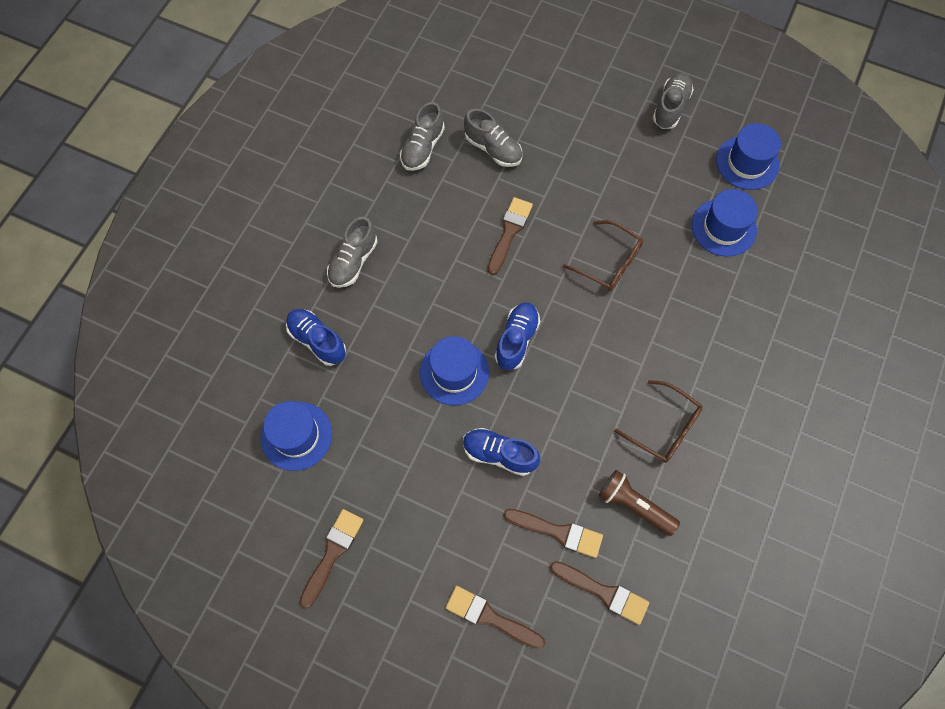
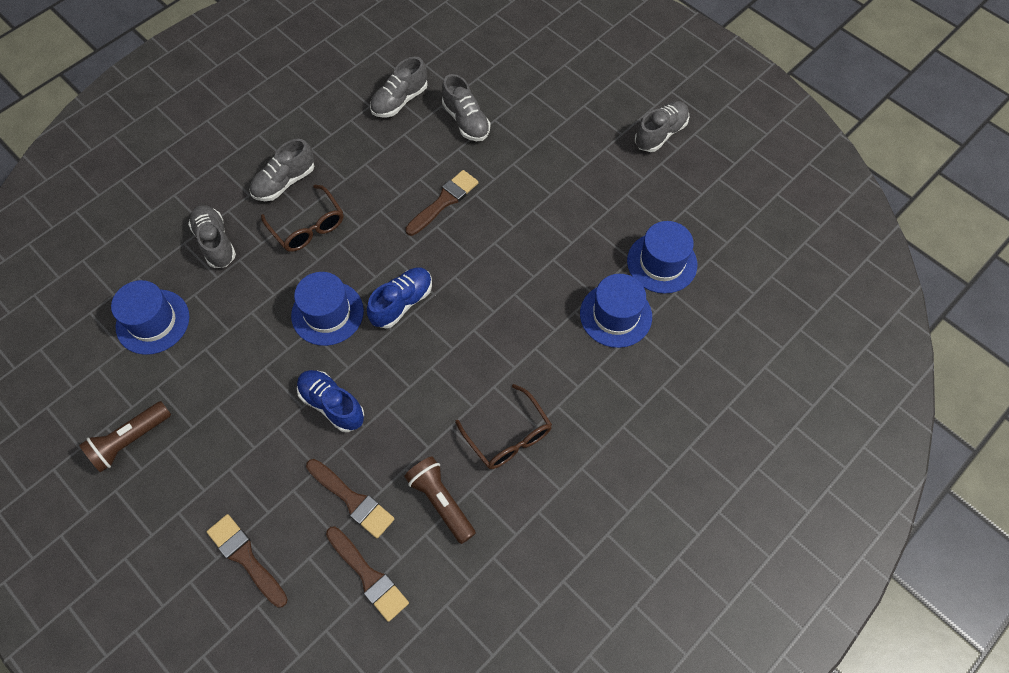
camera: 20 degrees right, 5 degrees down
blue shoe [286,309,346,366] -> grey shoe [188,205,236,268]
brown brush [300,509,364,608] -> brown flashlight [79,401,171,472]
brown glasses [563,220,643,291] -> brown glasses moved to [261,185,343,252]
blue hat [716,123,781,190] -> blue hat moved to [580,274,652,348]

